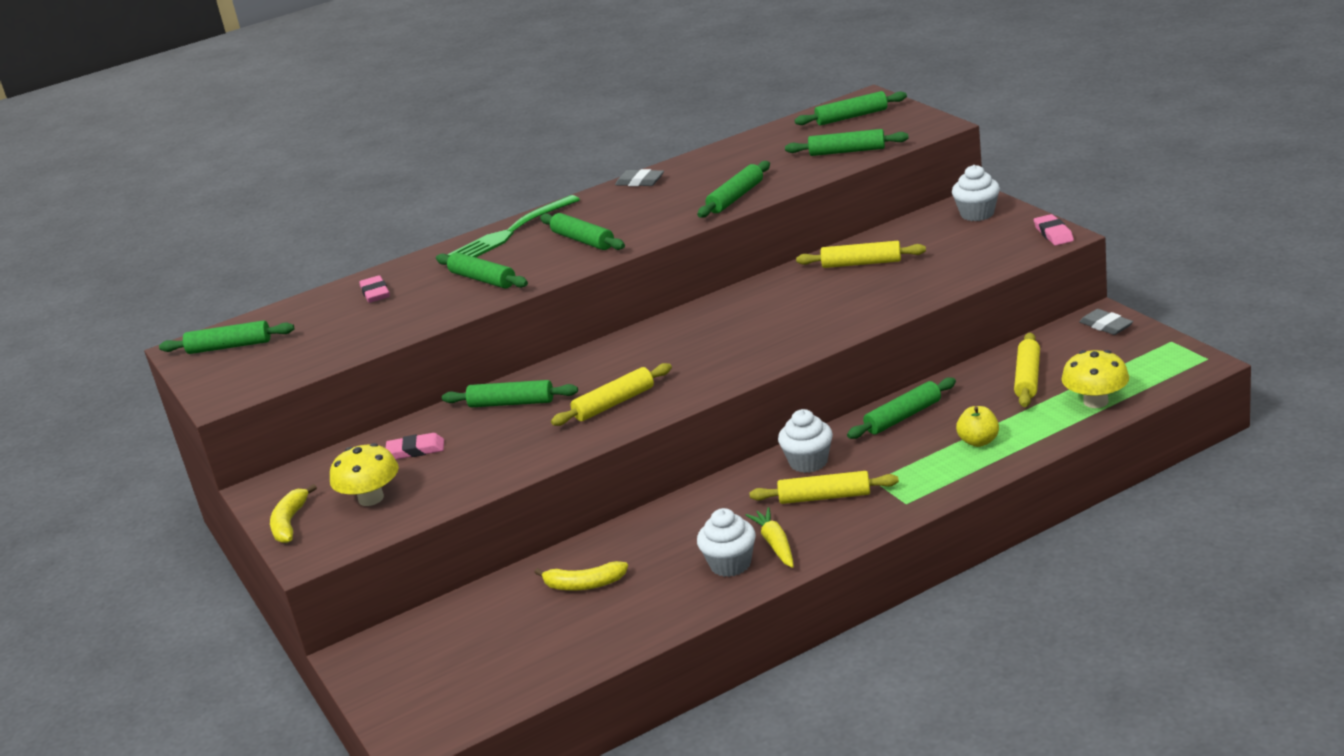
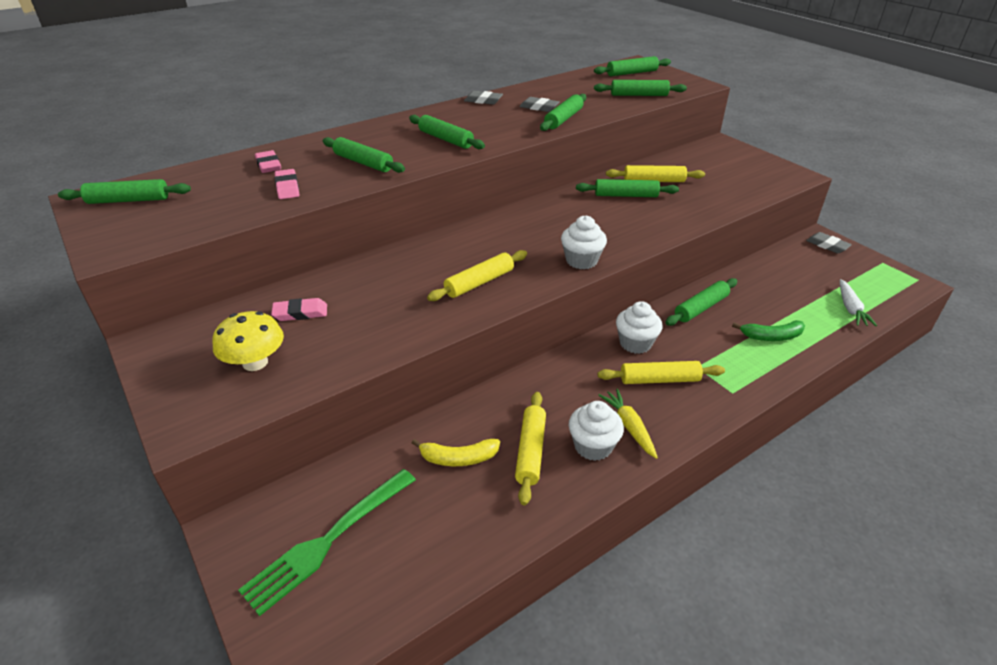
camera: 10 degrees left, 10 degrees up
yellow banana [270,484,317,543] -> none
green rolling pin [442,380,578,407] -> green rolling pin moved to [576,179,679,197]
green fork [447,195,580,257] -> green fork moved to [238,469,416,616]
white cupcake [952,165,1000,221] -> white cupcake moved to [561,216,607,270]
yellow apple [956,406,999,447] -> green banana [732,320,805,341]
yellow rolling pin [1014,333,1040,407] -> yellow rolling pin moved to [515,392,546,505]
pink eraser [1034,214,1074,245] -> pink eraser moved to [274,169,299,199]
yellow mushroom [1061,350,1129,408] -> white carrot [840,279,877,326]
none -> grey eraser [520,97,559,112]

